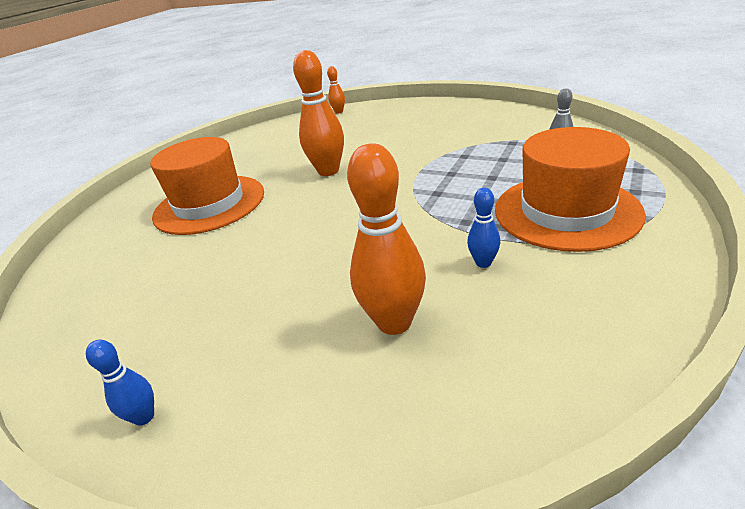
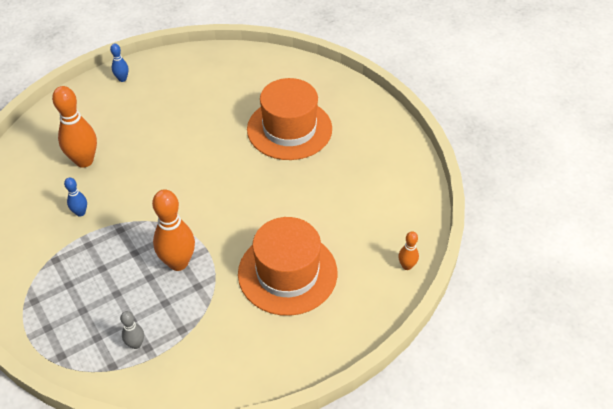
camera: 115 degrees right, 15 degrees up
orange bowling pin [293,50,344,176] -> orange bowling pin moved to [152,189,195,271]
orange hat [495,127,646,252] -> orange hat moved to [238,217,337,316]

